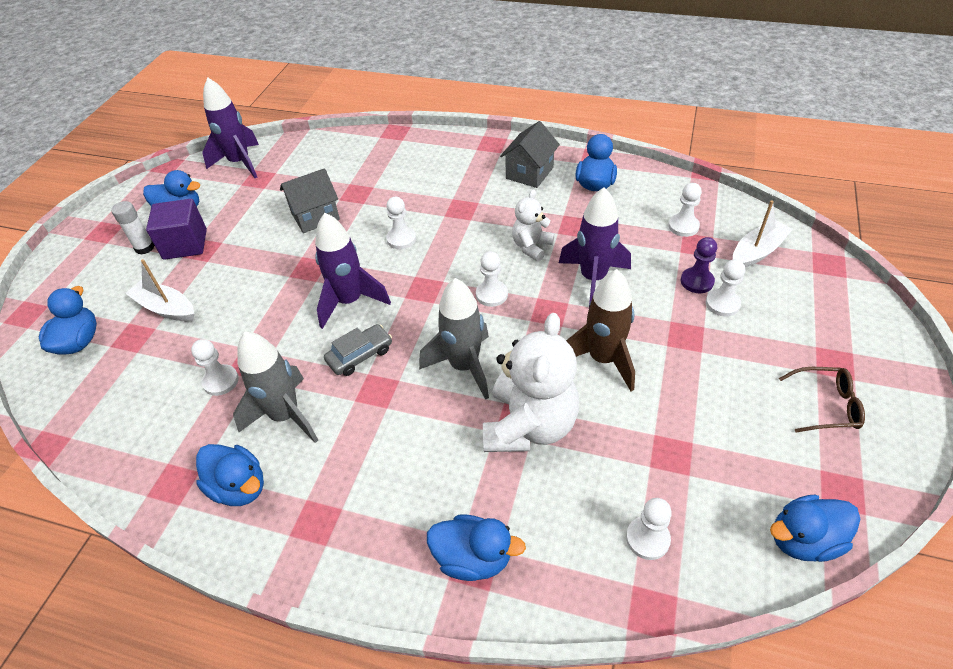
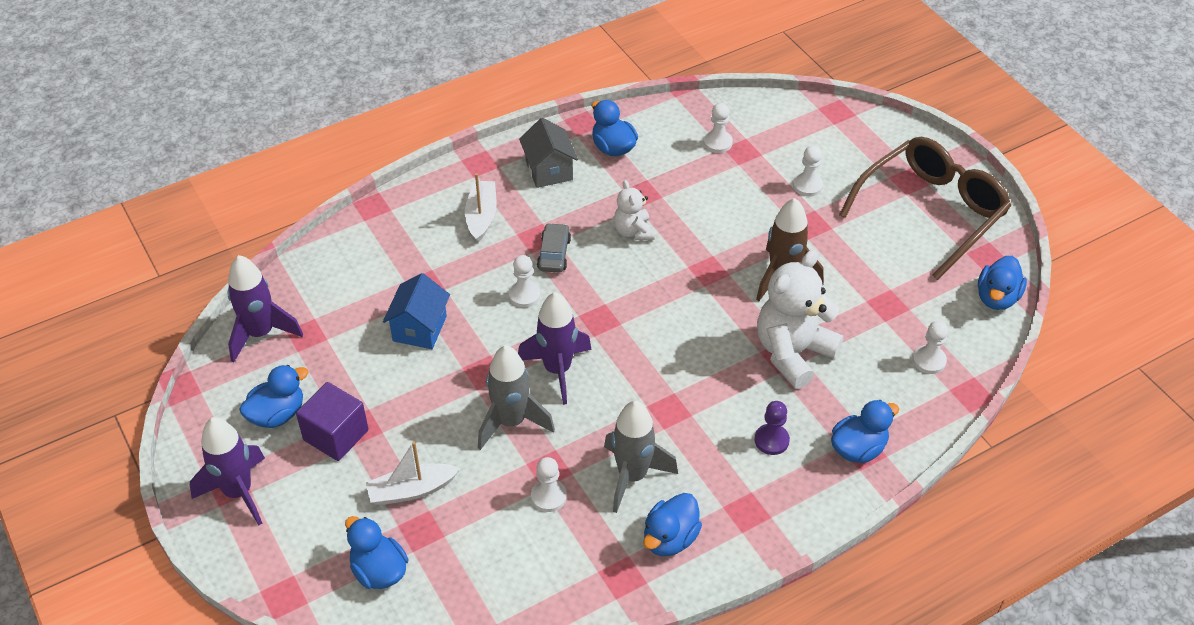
camera: 50 degrees left, 0 degrees up
white glue stick [111,201,155,255] -> none
blue duck [196,444,264,506] -> blue duck turned 135 degrees clockwise [643,493,702,556]
grey house [280,168,340,233] -> blue house [383,273,450,349]
grey car [324,324,392,376] -> grey car moved to [537,223,571,272]
grey rocket [419,278,489,400] -> grey rocket moved to [478,345,555,450]
white pawn [476,251,508,307] -> none
white teddy bear [483,313,579,452] -> white teddy bear turned 105 degrees counterclockwise [757,250,844,389]
purple rocket [559,187,631,307] -> purple rocket moved to [190,417,265,525]
purple pawn [681,237,717,293] -> purple pawn moved to [755,401,790,455]
white boat [733,200,793,268] -> white boat moved to [465,173,497,242]
brown glasses [779,367,865,432] -> brown glasses [839,137,1011,280], size x2.32

